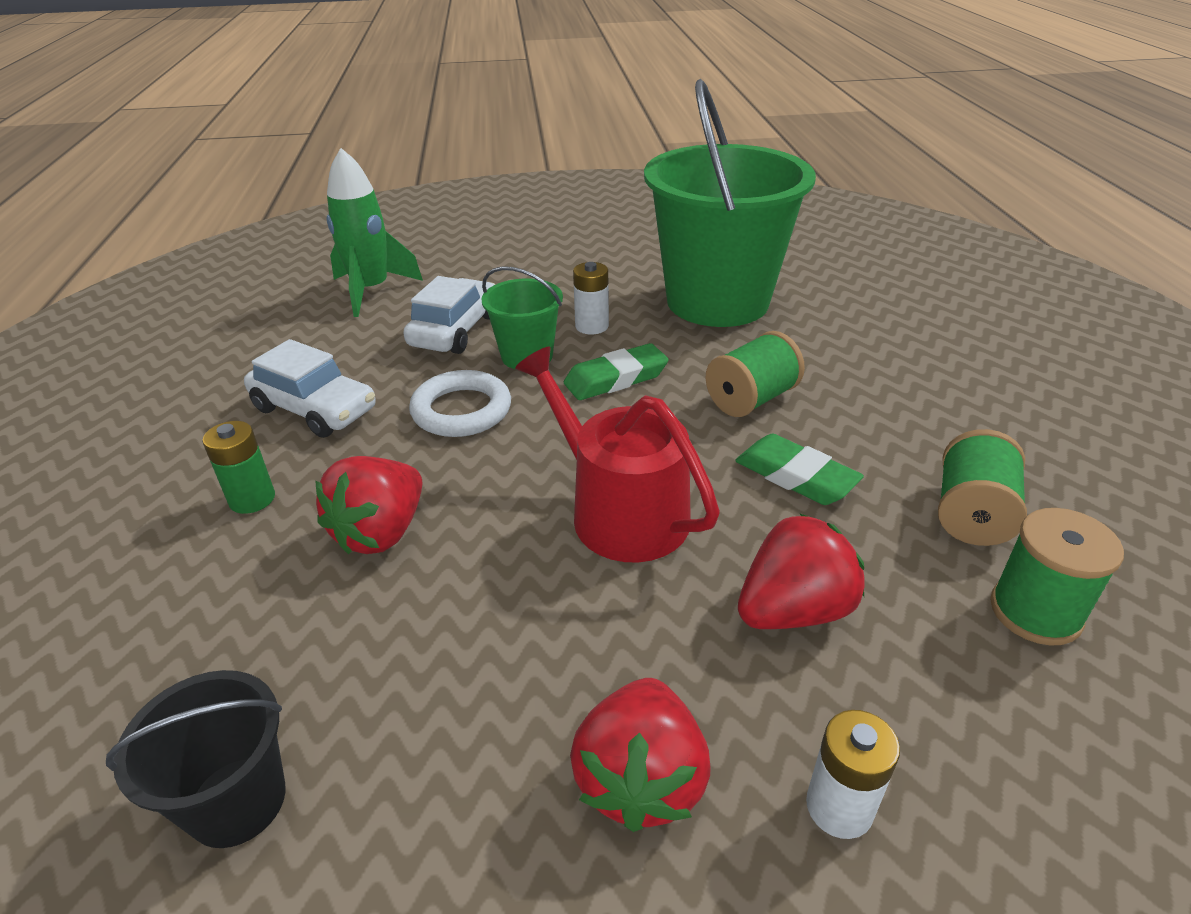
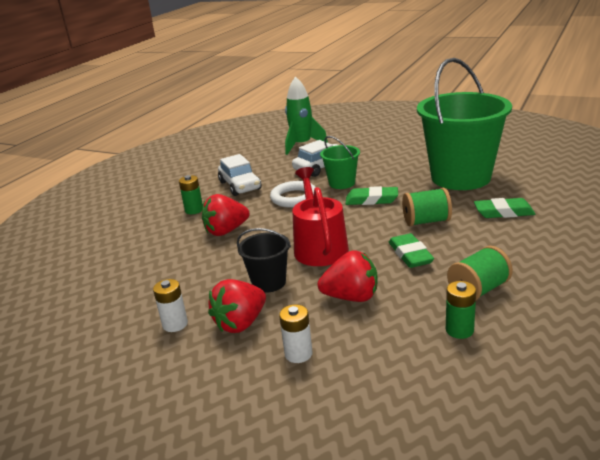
camera: 35 degrees right, 10 degrees down
black bucket [106,670,286,848] -> black bucket moved to [237,228,291,293]
white battery [573,262,609,335] -> white battery moved to [153,279,188,332]
green spool [990,508,1124,646] -> green battery [446,281,476,339]
none -> green eraser [474,198,535,218]

